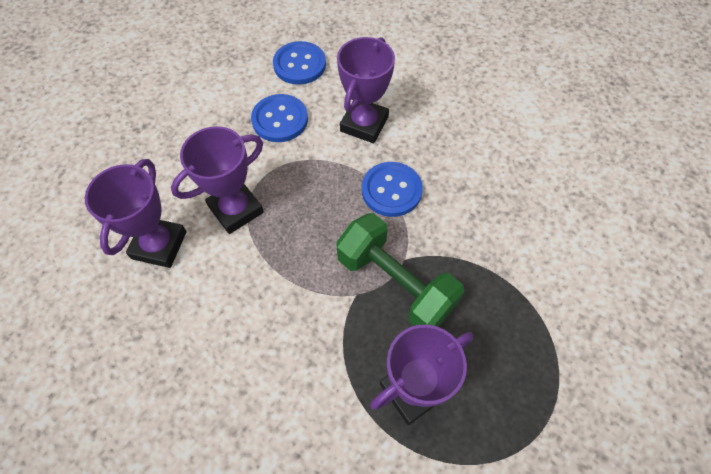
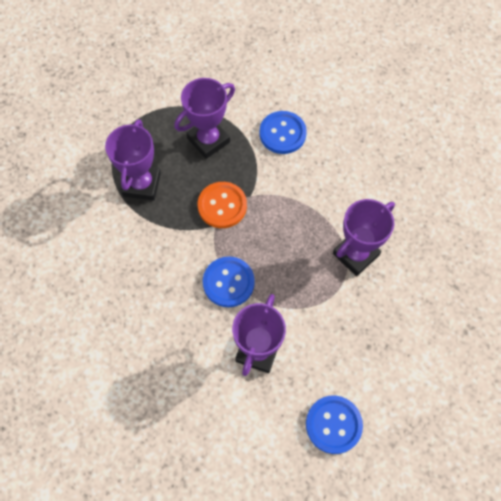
camera: 175 degrees right, 5 degrees up
purple trophy [85,159,187,268] -> purple trophy moved to [105,119,161,201]
blue button [251,94,308,142] -> blue button moved to [259,111,307,154]
green dumbbell [336,213,464,327] -> orange button [198,182,247,228]

